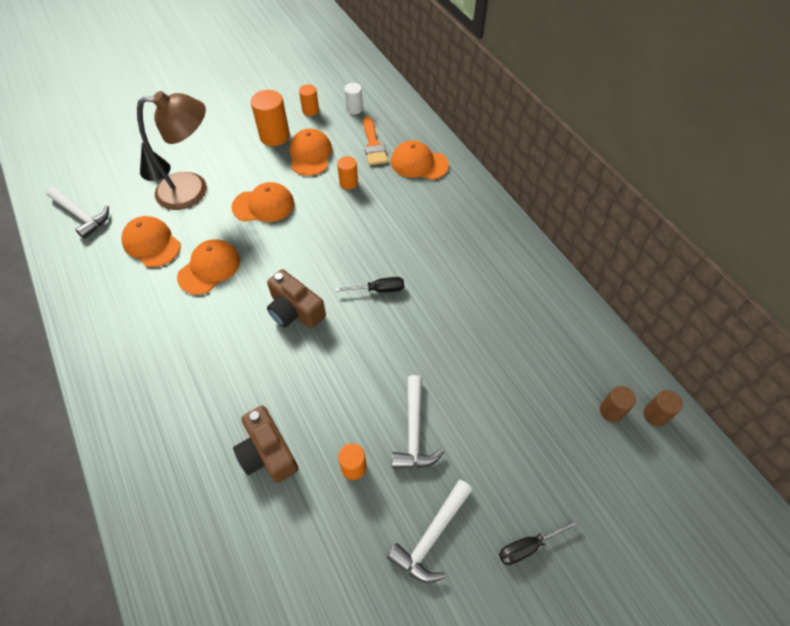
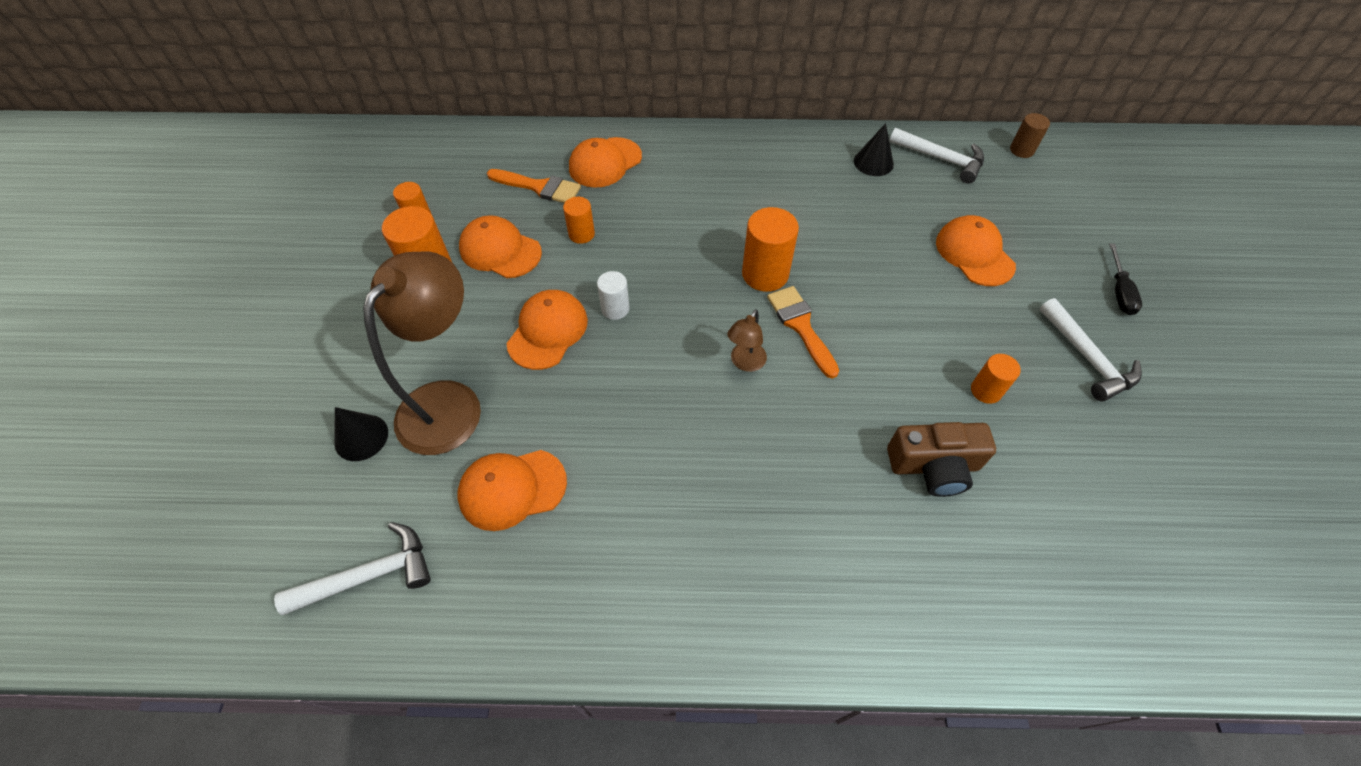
camera: 60 degrees left, 0 degrees up
orange cap [177,239,240,295] -> orange cap moved to [936,215,1016,286]
brown camera [267,269,326,329] -> brown lamp [727,309,767,372]
black screwdriver [335,277,404,292] -> orange cylinder [742,207,799,292]
white cylinder [344,83,363,114] -> white cylinder moved to [597,271,630,320]
white hammer [392,375,444,469] -> white hammer moved to [889,128,984,184]
brown cylinder [600,386,636,422] -> none
none -> orange brush [767,286,839,379]
none -> black cone [854,123,894,176]

